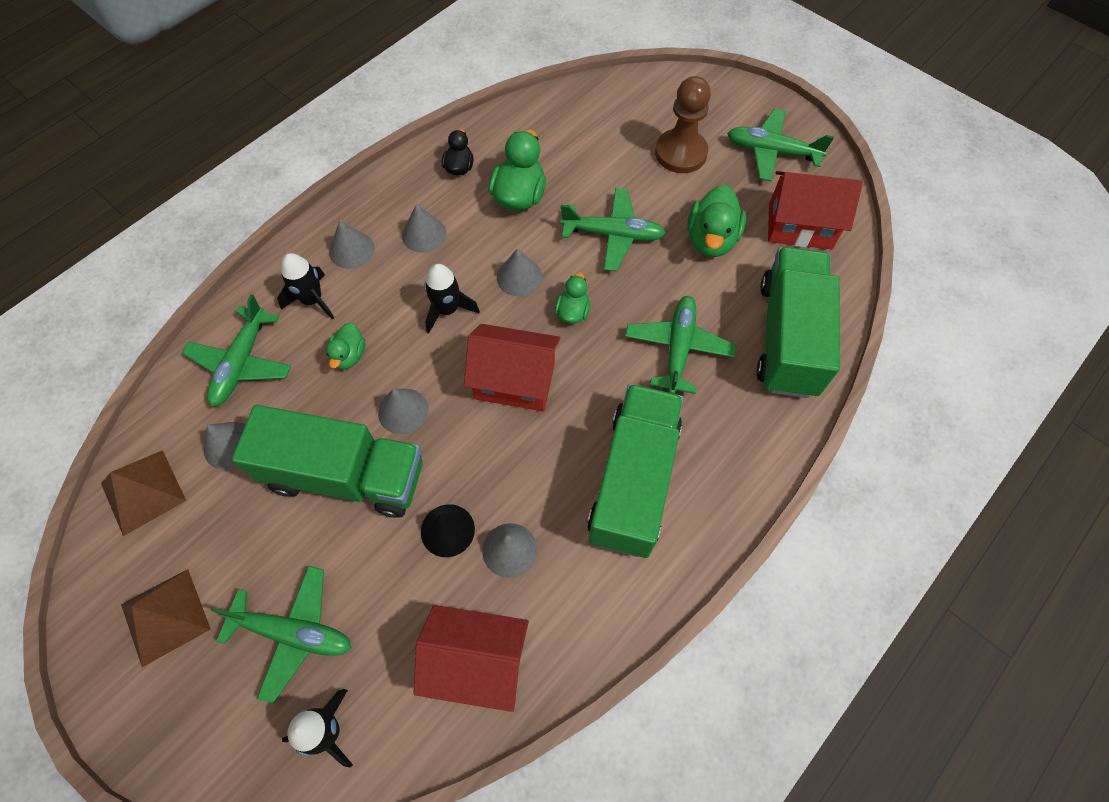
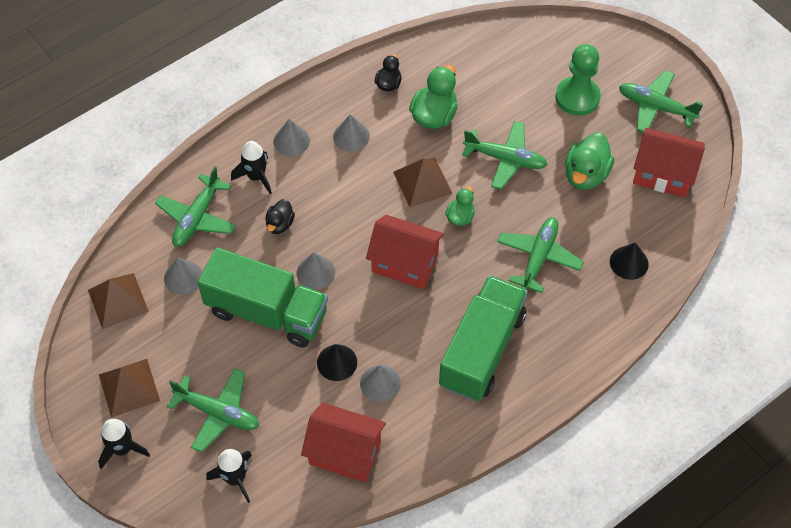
camera: 10 degrees right, 5 degrees down
green duck [326,323,365,369] -> black duck [265,199,295,234]
black rocket [424,264,480,334] -> black rocket moved to [98,419,150,469]
grey cone [497,249,542,296] -> brown pyramid [393,158,453,207]
brown pawn [655,76,711,173] -> green pawn [555,44,601,116]
green truck [756,247,840,398] -> black cone [610,243,649,280]

